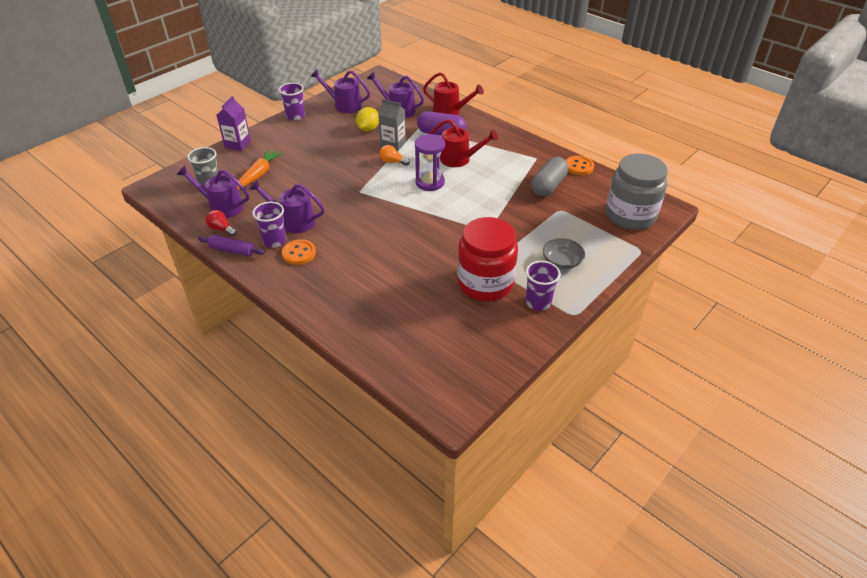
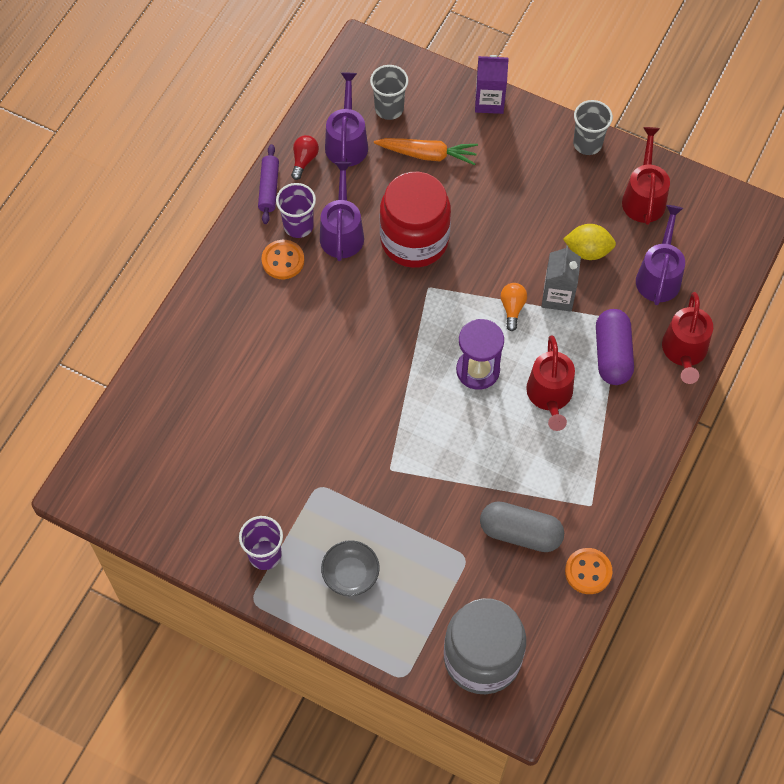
camera: 75 degrees right, 20 degrees up
purple cup [279,83,305,121] -> grey cup [573,100,613,155]
purple watering can [310,69,370,113] -> red watering can [622,127,670,225]
red jar [457,217,518,301] -> red jar moved to [380,172,451,268]

